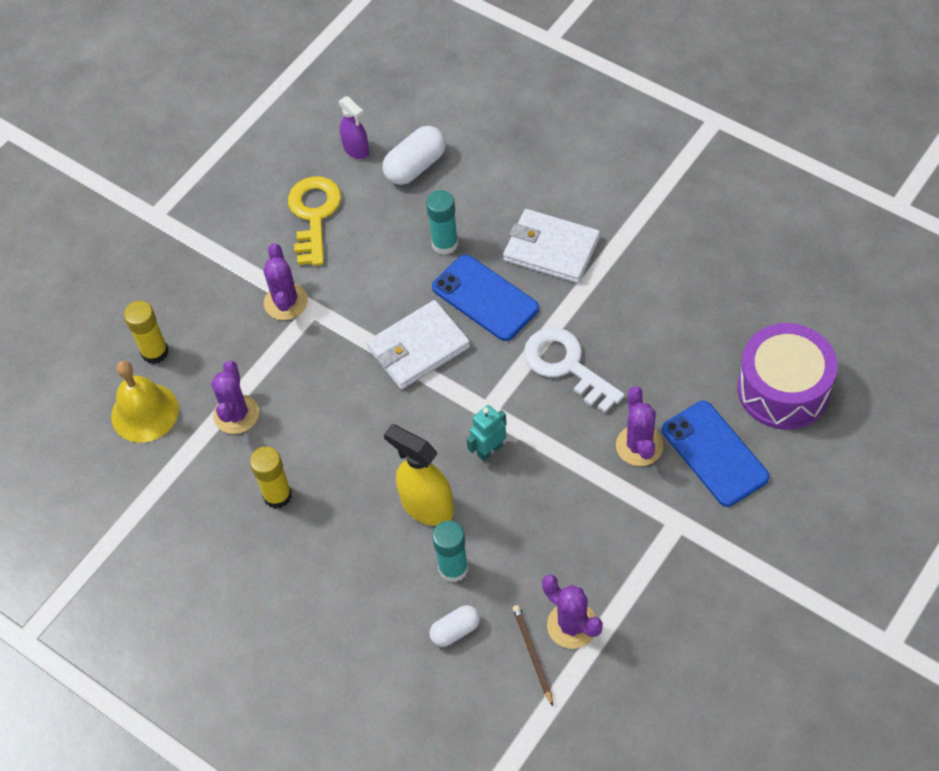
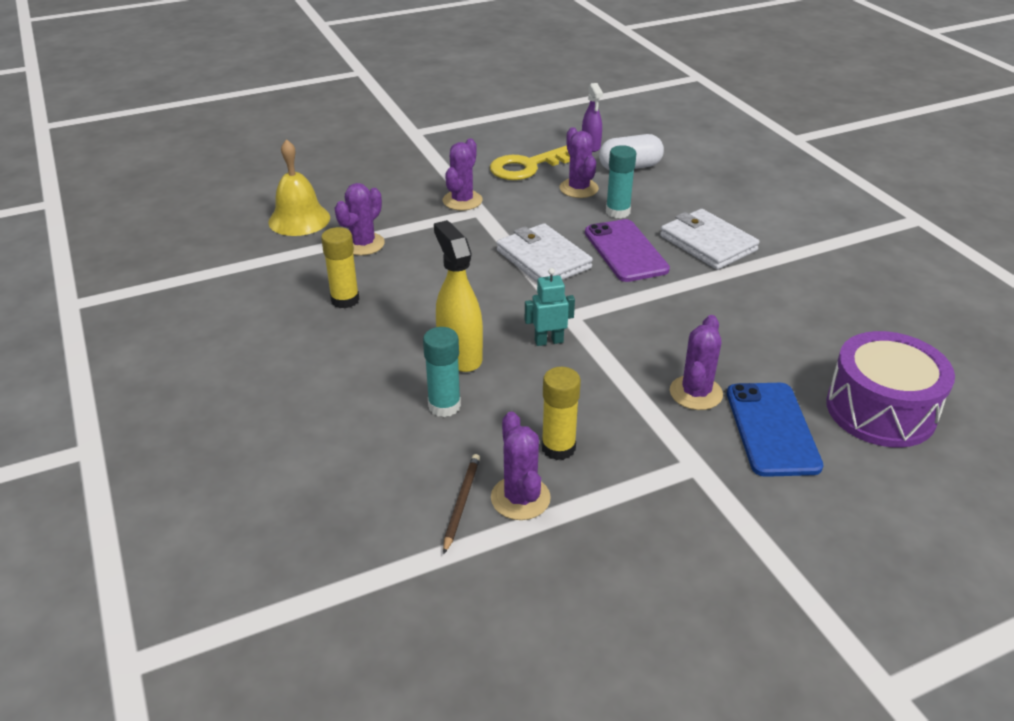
camera: 25 degrees right, 20 degrees down
yellow glue stick [124,301,169,364] -> yellow glue stick moved to [542,367,581,460]
yellow key [288,176,341,266] -> yellow key turned 150 degrees counterclockwise [490,145,570,180]
white wallet [367,300,470,389] -> white wallet turned 60 degrees clockwise [497,223,593,282]
white capsule [429,605,480,647] -> none
blue phone [432,254,539,341] -> purple phone [585,219,670,282]
white key [524,327,625,413] -> none
none -> purple cactus [560,127,599,198]

